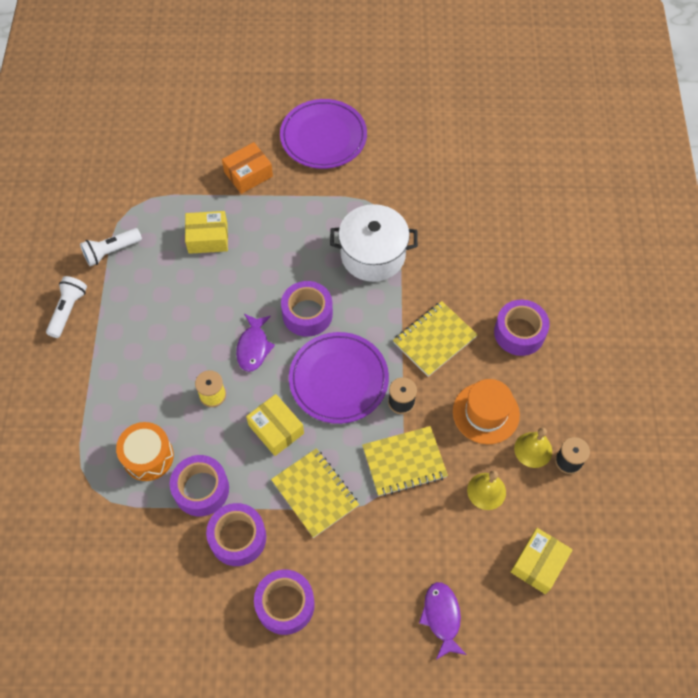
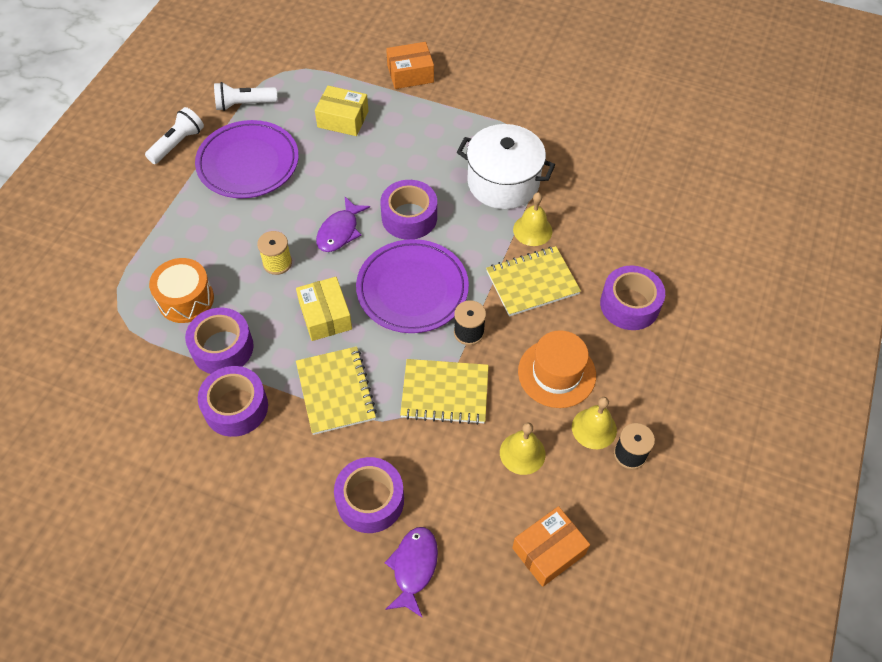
camera: 20 degrees right, 5 degrees down
purple tape [254,569,315,635] -> purple tape moved to [334,457,404,533]
purple plate [280,99,367,169] -> purple plate moved to [195,120,299,198]
yellow box [511,528,573,594] -> orange box [512,506,590,587]
none -> yellow bell [513,192,552,246]

